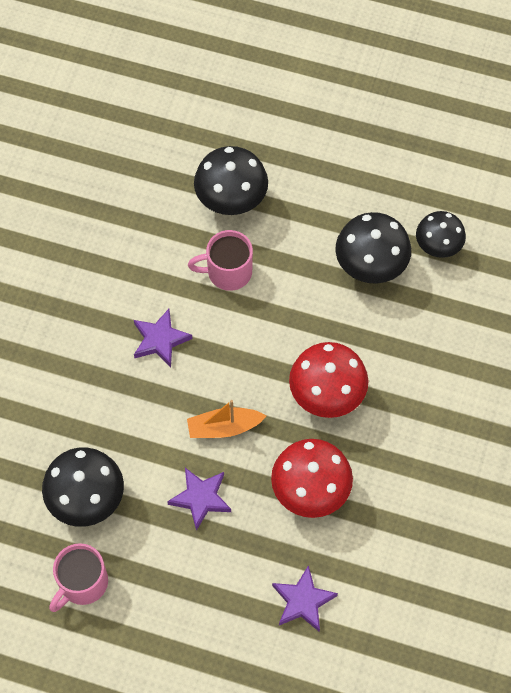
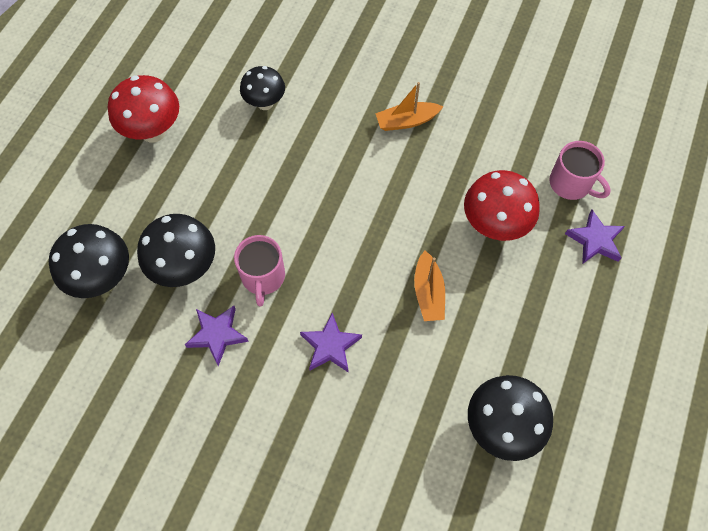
camera: 85 degrees left, 0 degrees up
pink mug [49,543,108,612] -> pink mug moved to [549,141,611,200]
purple star [167,468,231,531] -> purple star moved to [185,306,249,366]
red mushroom [289,342,368,418] -> red mushroom moved to [108,75,179,143]
black mushroom [336,212,411,284] -> black mushroom moved to [49,224,129,298]
none -> orange boat [375,82,444,131]

